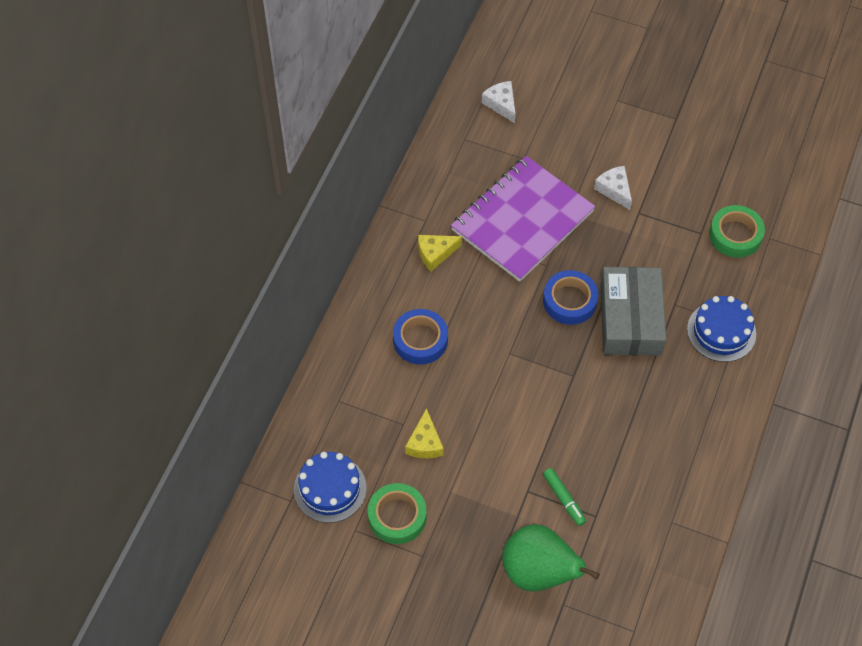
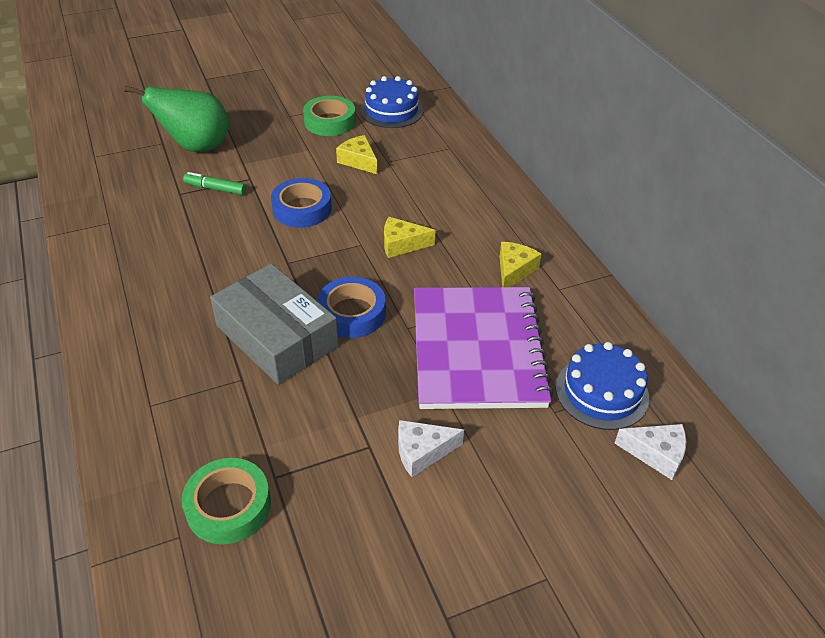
camera: 135 degrees right, 15 degrees down
blue tape [393,309,448,365] -> blue tape moved to [271,178,332,228]
white cheese [594,166,632,210] -> white cheese turned 150 degrees clockwise [398,420,464,477]
blue cake [687,296,756,362] -> blue cake moved to [556,342,649,430]
none -> yellow cheese [384,217,436,258]

